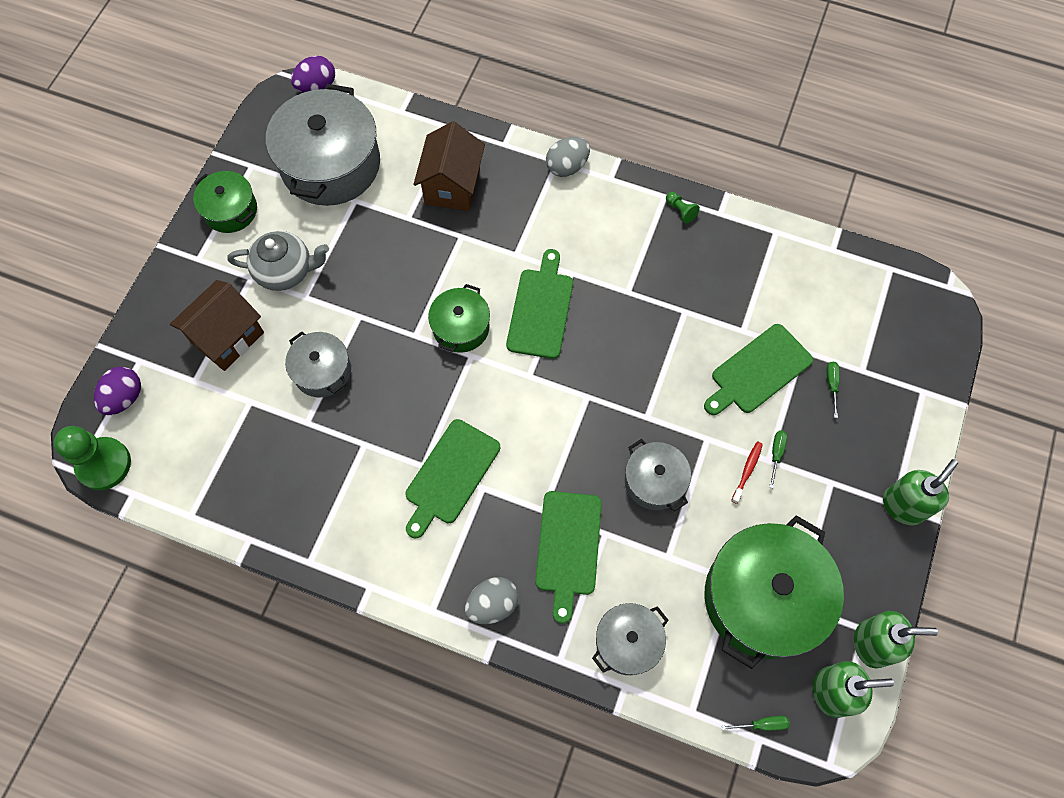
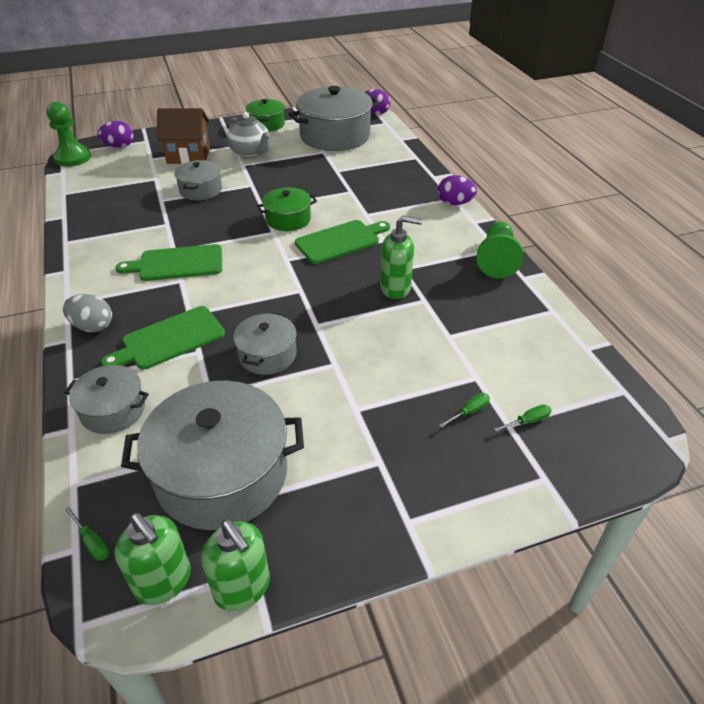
camera: 50 degrees right, 25 degrees down
brown house [413,121,485,211] -> none
grey egg [546,137,590,177] -> purple egg [438,175,477,205]
green pawn [666,192,700,224] -> green pawn [477,221,523,278], size x2.24
green cutting board [704,324,813,415] -> none
green pot [705,515,844,669] -> grey pot [121,381,304,530]
red toothbrush [731,441,763,504] -> none
green screwdriver [769,430,787,488] -> green screwdriver moved to [494,404,552,432]
green soap dispenser [883,459,958,525] -> green soap dispenser moved to [380,216,423,299]

